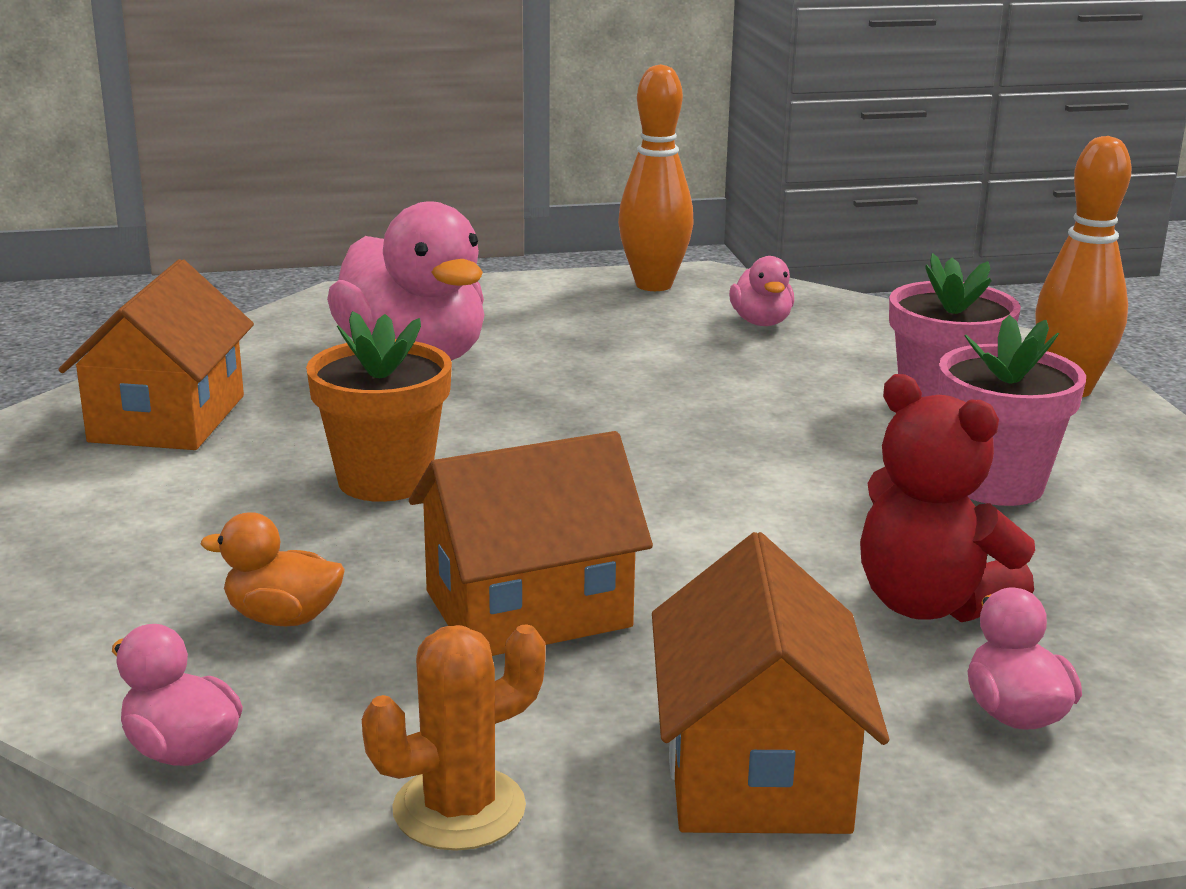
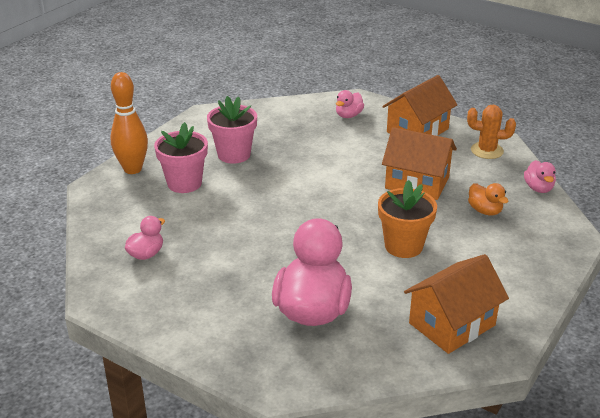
camera: 135 degrees left, 10 degrees up
orange bowling pin [618,64,694,291] -> none
red teddy bear [860,374,1035,622] -> none

